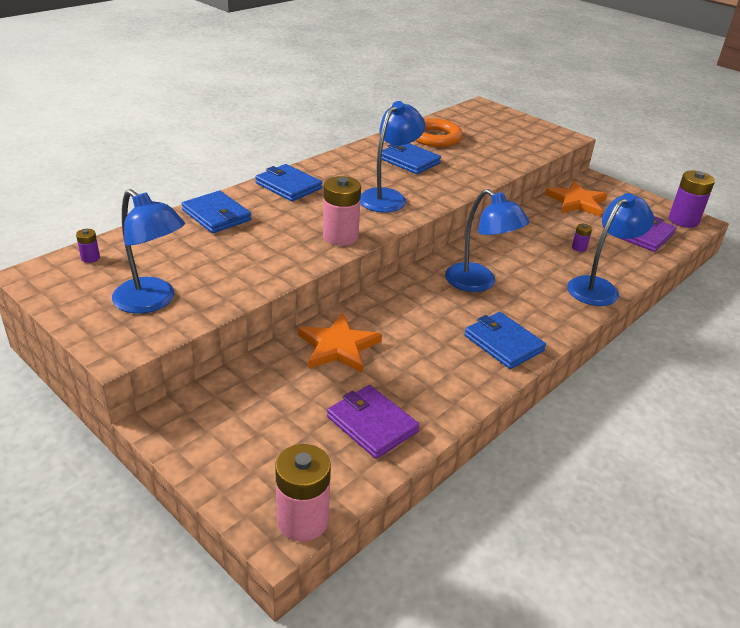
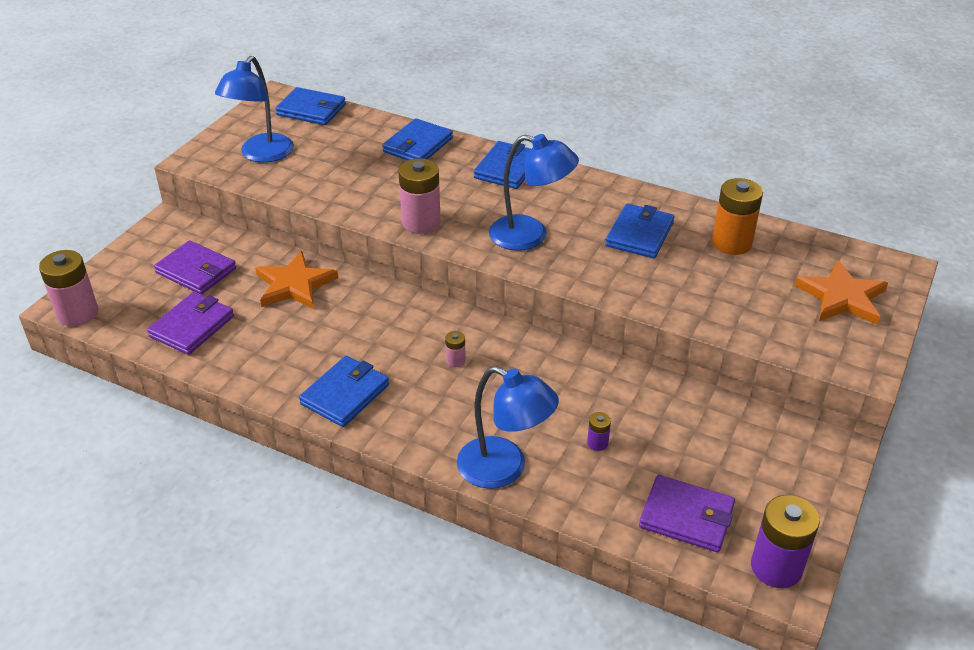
camera: 75 degrees right, 5 degrees up
purple battery [76,229,100,263] -> blue wallet [275,87,346,125]
orange ring [415,118,463,147] -> orange battery [712,178,763,255]
blue lamp [445,189,529,292] -> pink battery [445,331,466,367]
orange star [545,181,608,216] -> orange star moved to [794,260,888,325]
none -> purple wallet [154,240,236,294]

